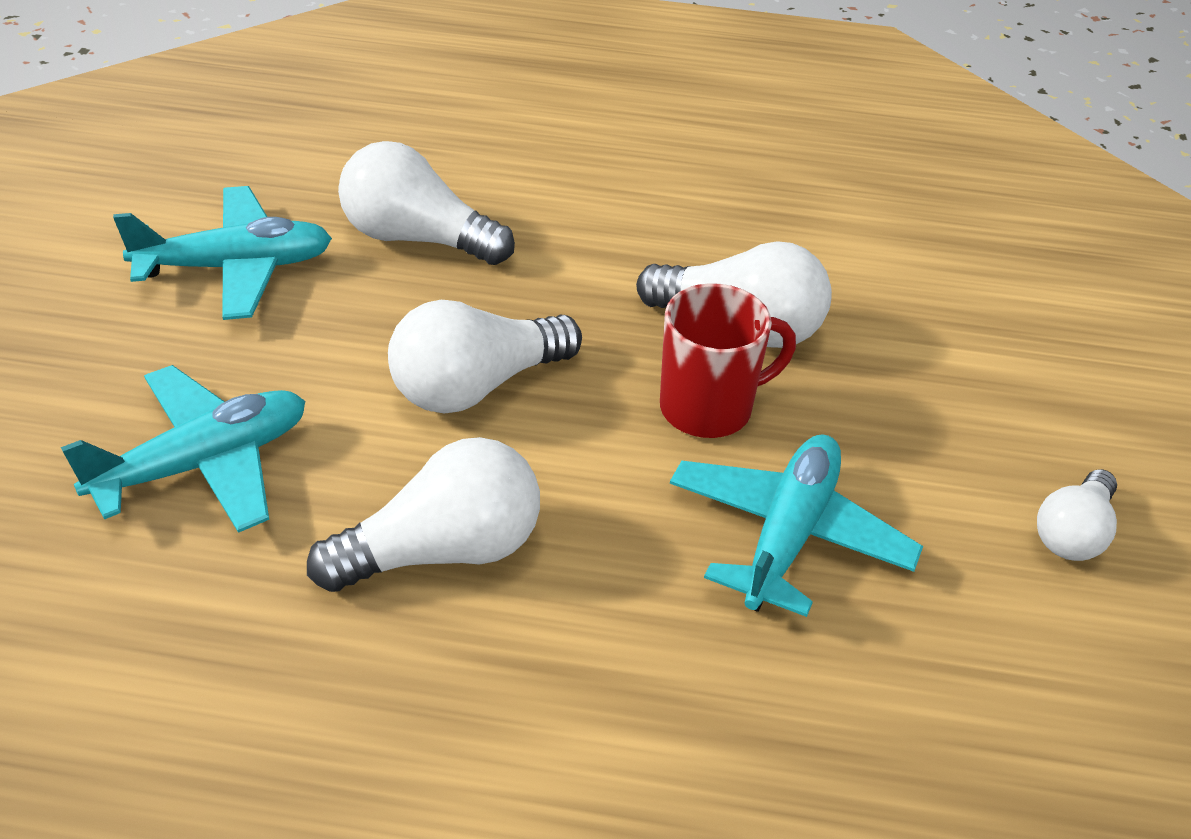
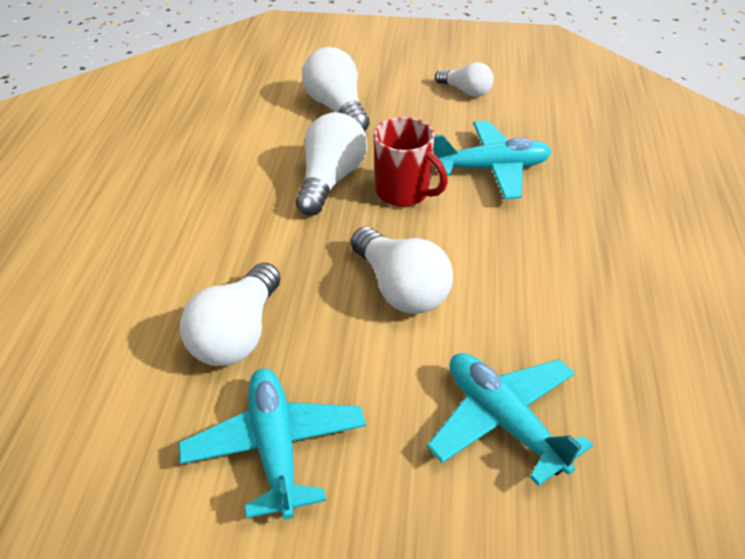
camera: 90 degrees left, 0 degrees up
white light bulb [307,437,540,592] -> white light bulb moved to [302,47,370,132]
red mug [660,283,796,438] -> red mug turned 150 degrees clockwise [373,117,448,207]
turquoise plane [670,434,923,617] -> turquoise plane turned 150 degrees clockwise [432,120,552,200]

